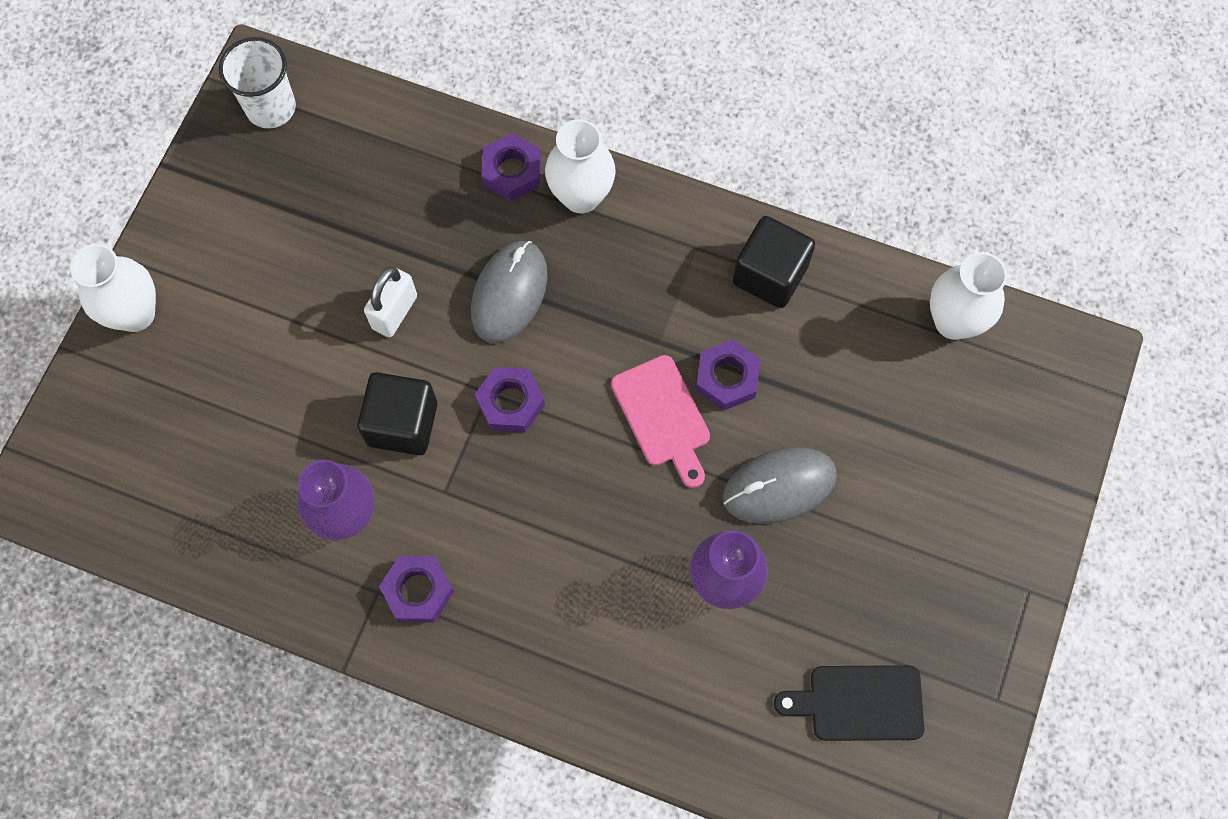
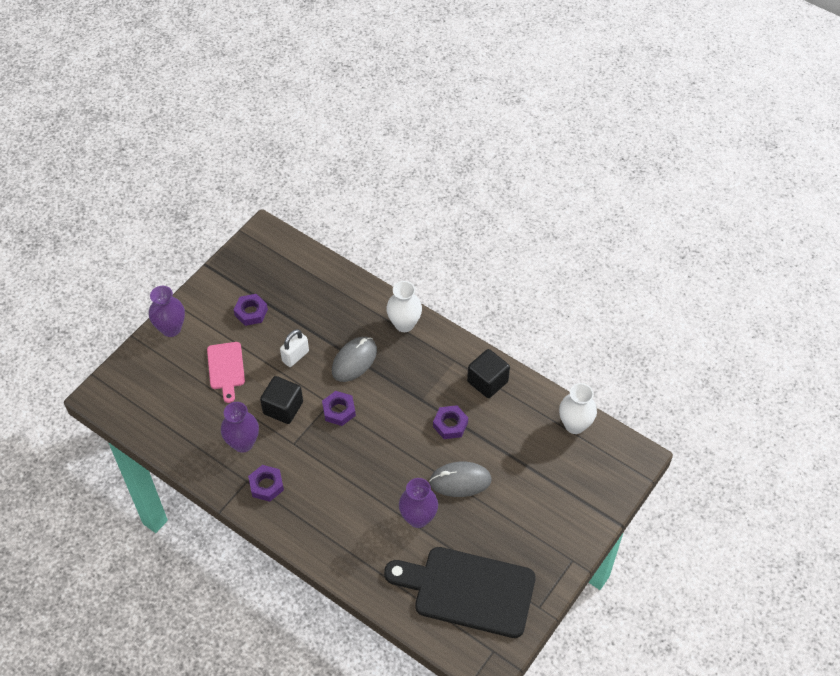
camera: 15 degrees right, 15 degrees down
white vase [70,244,156,332] -> purple vase [149,286,185,337]
white cup [219,37,296,128] -> none
purple nut [481,133,541,201] -> purple nut moved to [234,294,268,326]
pink cutting board [611,355,710,488] -> pink cutting board moved to [207,342,245,403]
black cutting board [774,665,924,741] -> black cutting board [384,547,536,638], size x1.94

